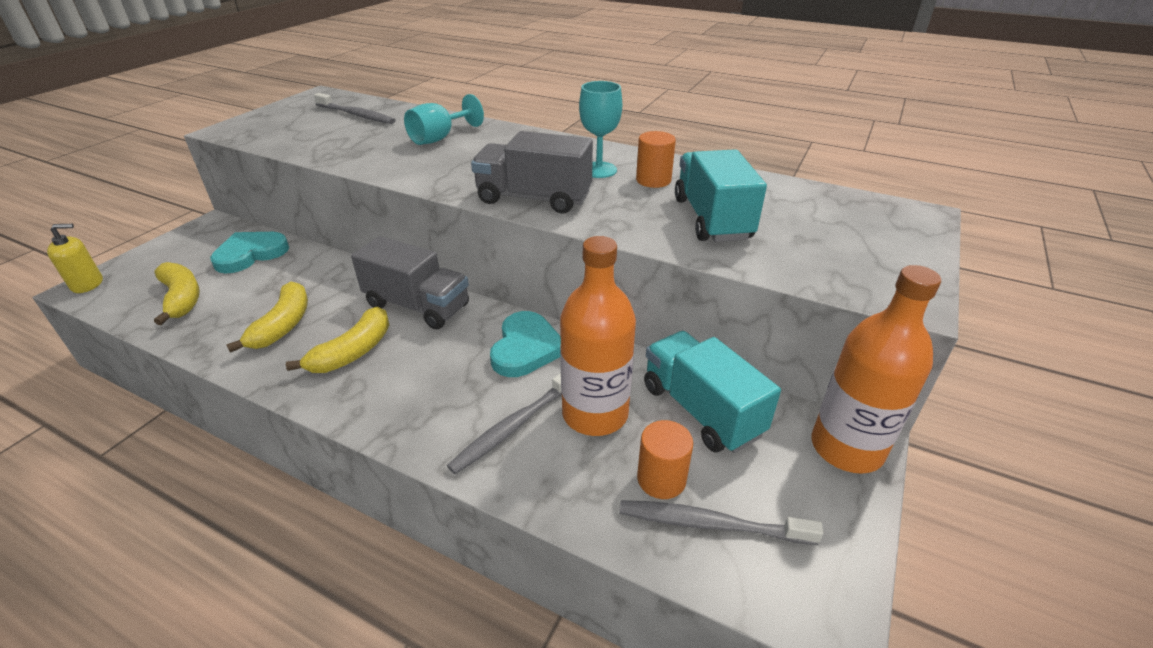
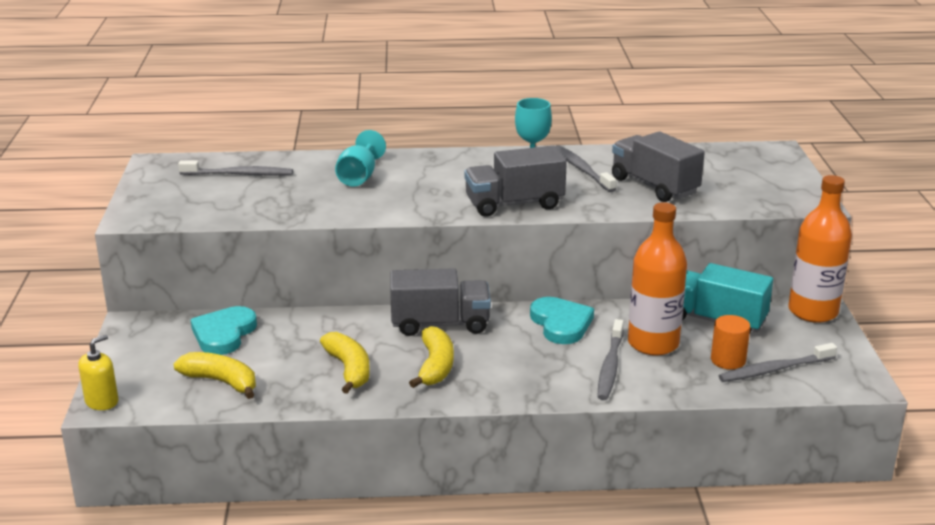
camera: 30 degrees left, 10 degrees down
orange cylinder [636,131,676,188] -> grey toothbrush [556,145,617,192]
turquoise truck [675,149,767,242] -> grey truck [612,131,705,202]

